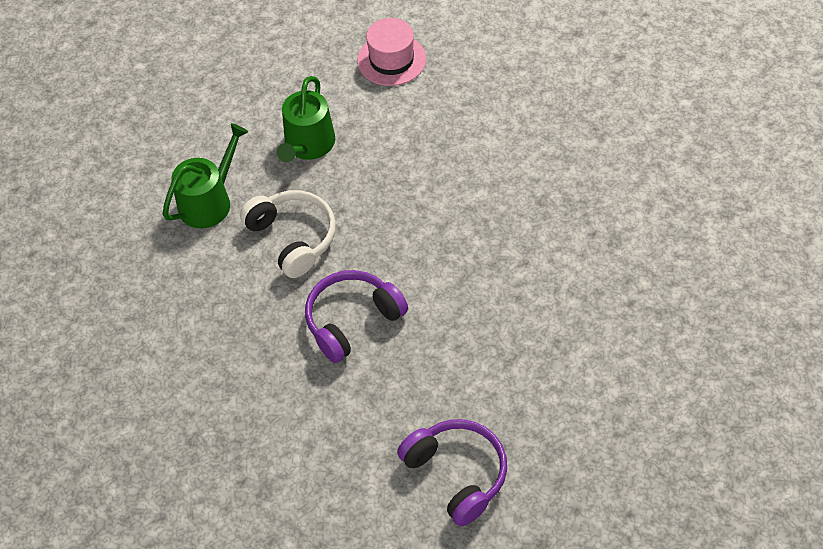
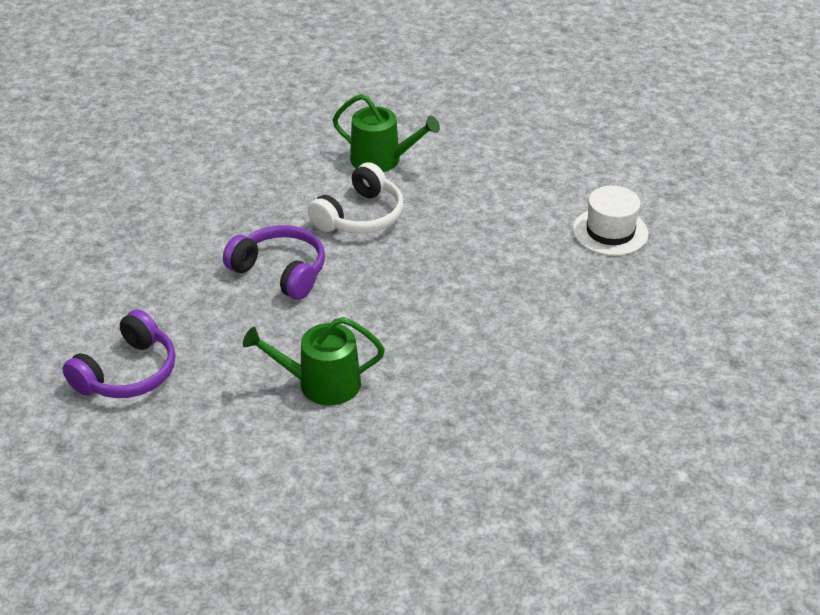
camera: 70 degrees right, 15 degrees down
green watering can [277,76,335,162] -> green watering can moved to [243,317,385,405]
pink hat [357,18,426,86] -> white hat [573,186,649,256]

